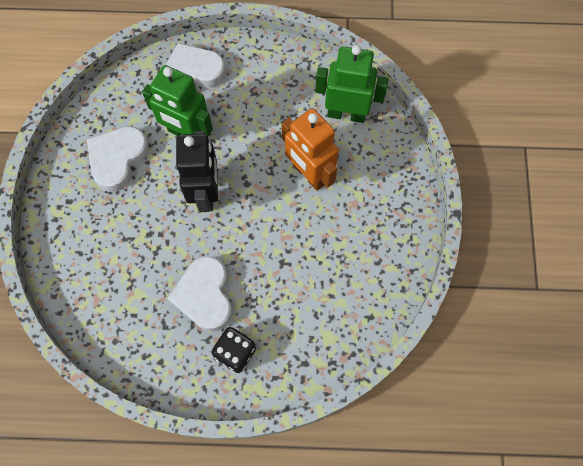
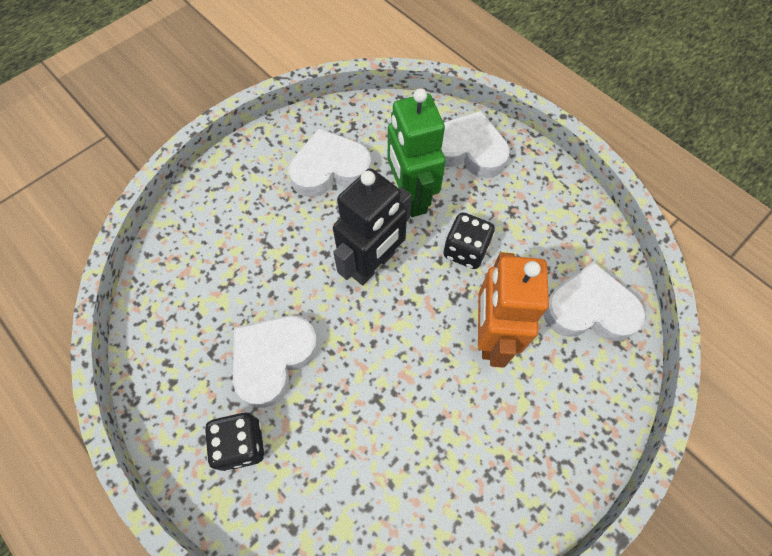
camera: 45 degrees right, 5 degrees down
green robot [315,45,388,123] -> white heart [543,262,645,341]
none -> black dice [443,212,495,269]

